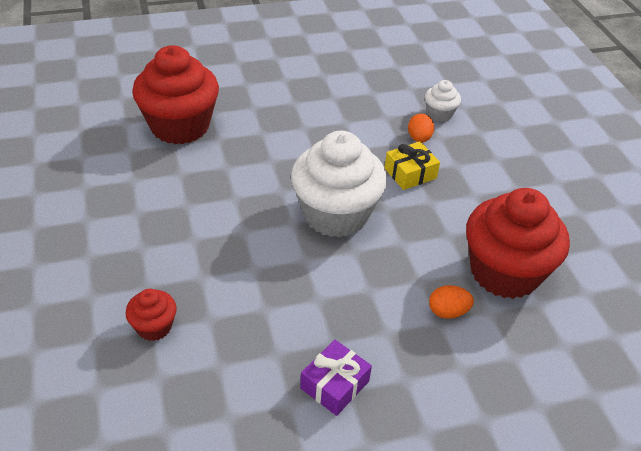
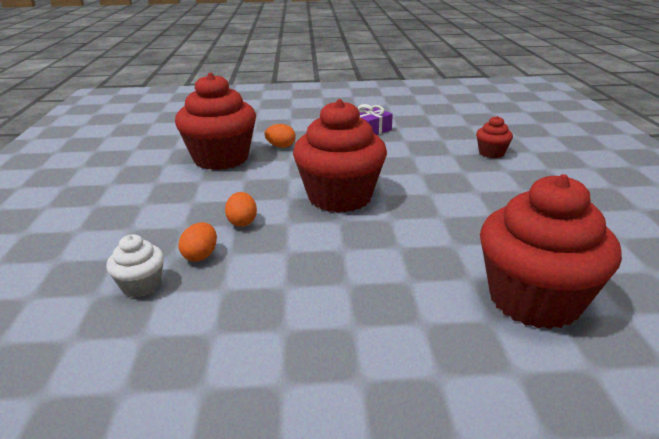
camera: 165 degrees left, 15 degrees down
white cupcake [291,131,387,238] -> red cupcake [293,99,387,213]
yellow gift [384,141,440,190] -> orange egg [225,192,257,227]

